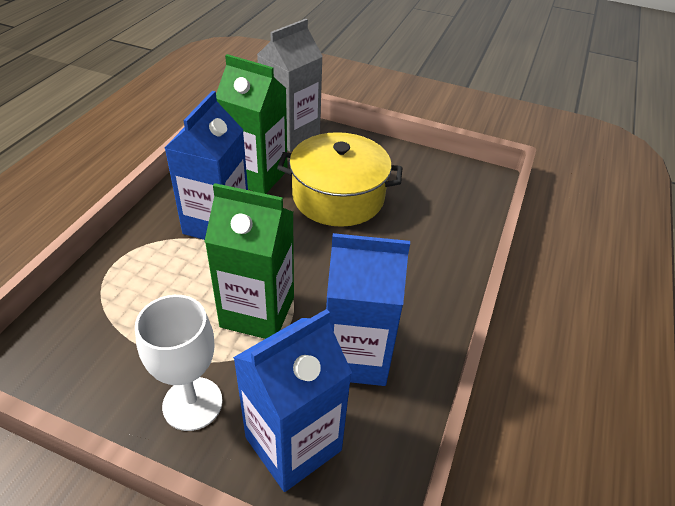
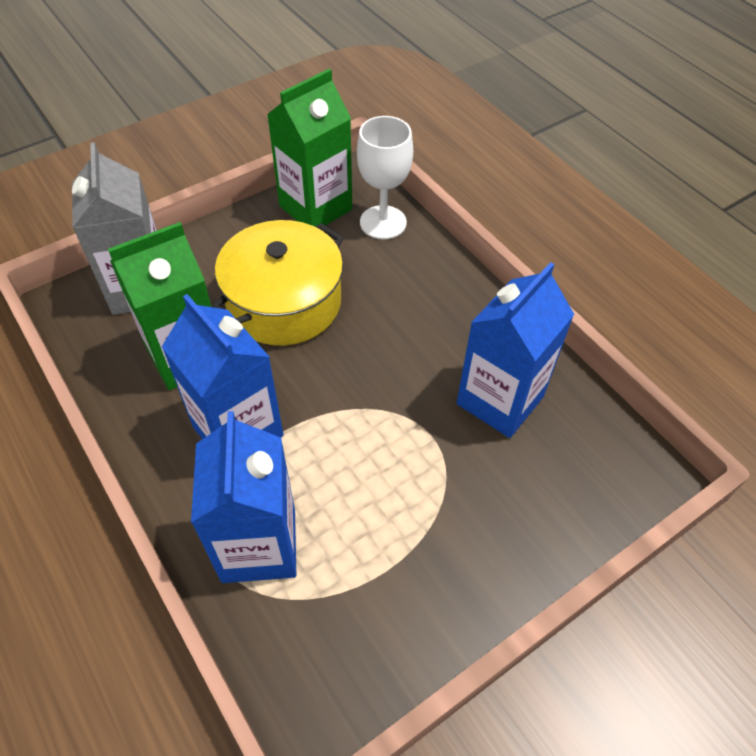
camera: 55 degrees left, 10 degrees up
white goblet [135,295,223,431] -> white goblet moved to [357,116,413,239]
green carton [204,183,294,339] -> green carton moved to [267,69,352,227]
blue carton [233,309,352,492] -> blue carton moved to [191,411,296,583]

